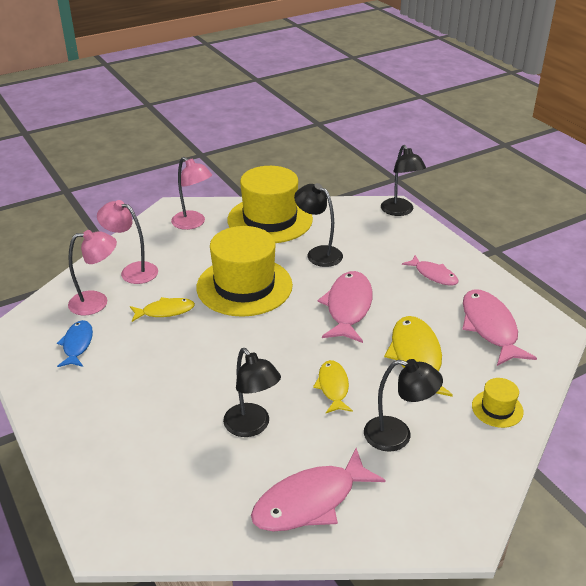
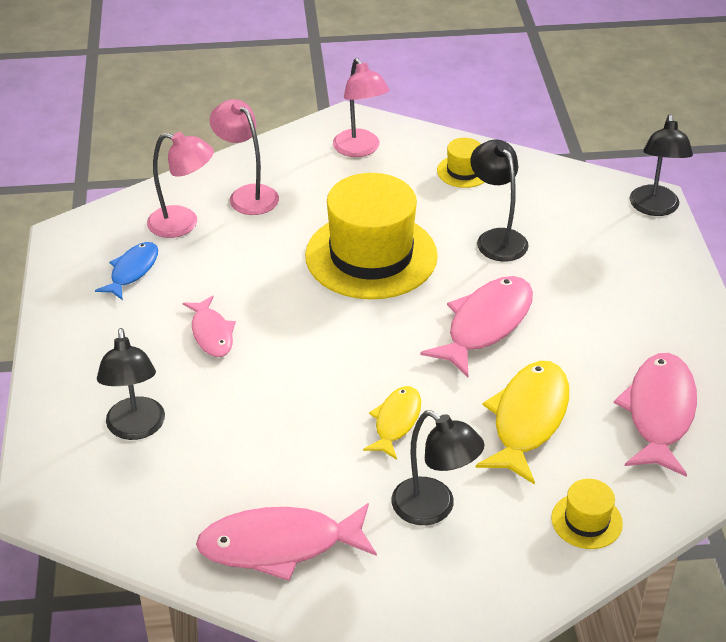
camera: 25 degrees right, 5 degrees up
yellow fish [130,297,195,322] -> none
black lamp [223,348,281,437] -> black lamp moved to [97,328,165,440]
yellow hat [227,166,313,243] -> yellow hat [437,138,485,188], size x0.44
pink fish [402,255,459,285] -> pink fish moved to [182,296,236,357]

